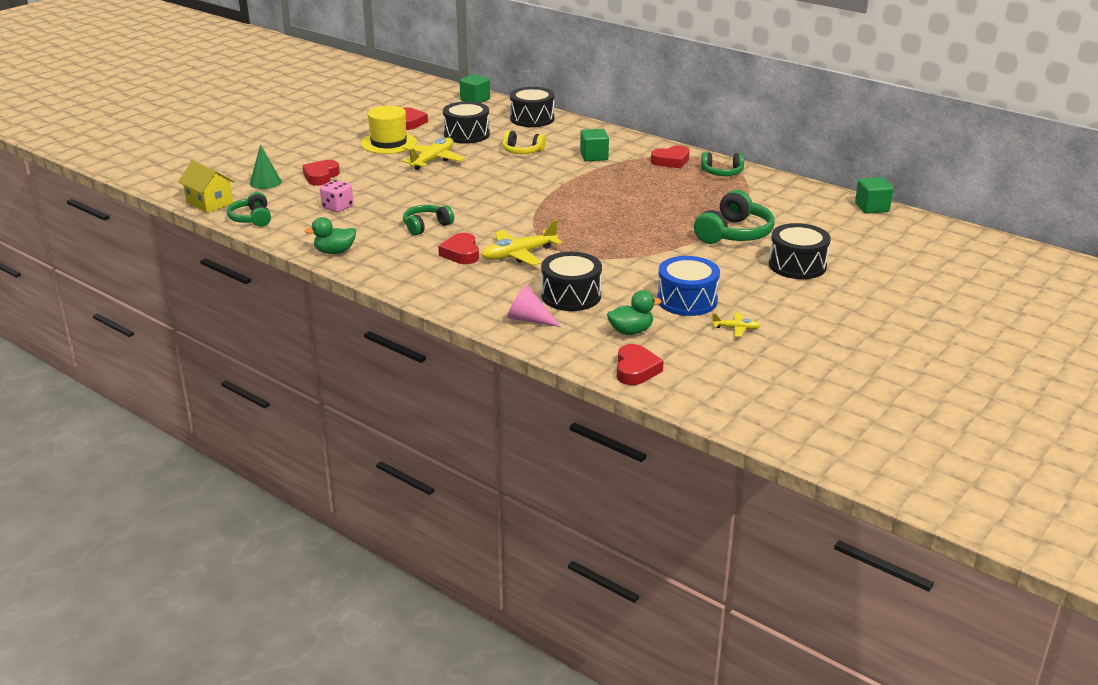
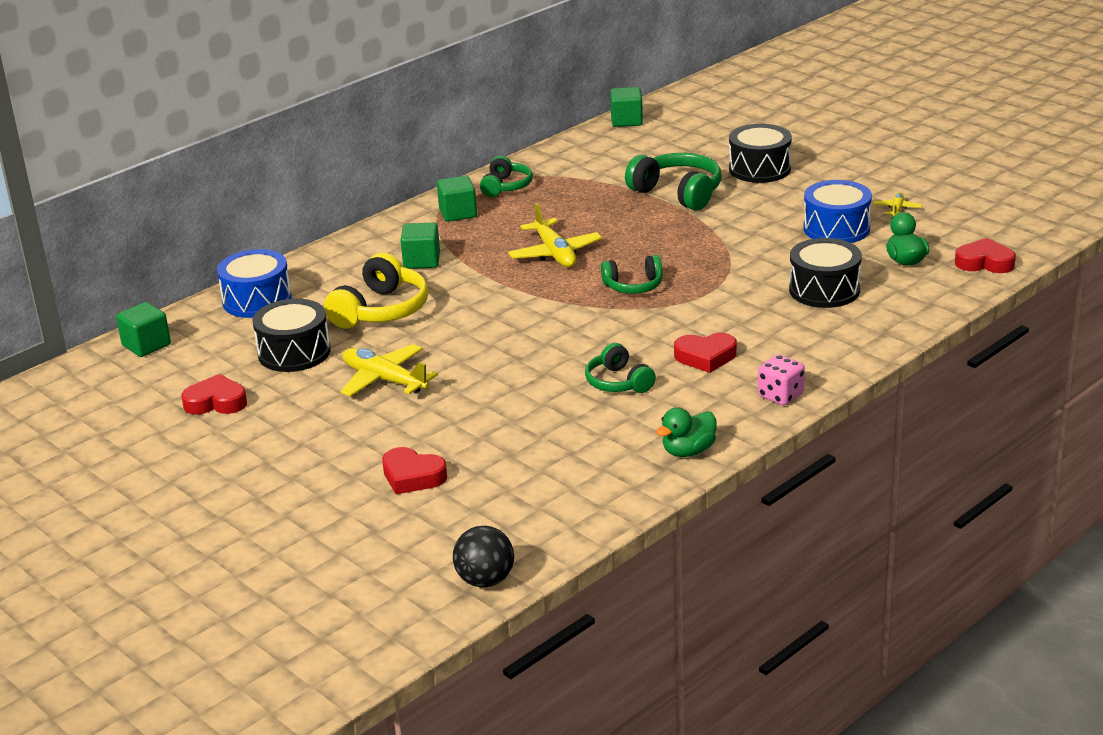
camera: 80 degrees left, 0 degrees up
yellow house [178,160,235,213] -> black ball [453,526,514,588]
green headphones [227,192,271,227] -> green headphones moved to [601,255,663,294]
green cone [250,145,281,189] -> none
green duck [304,217,356,254] -> green duck turned 60 degrees clockwise [656,407,717,457]
pink dice [320,180,353,212] -> pink dice moved to [758,354,805,405]
yellow hat [361,106,417,154] -> none
yellow plane [482,220,562,266] -> yellow plane moved to [508,203,602,267]
yellow headphones [502,130,546,154] -> yellow headphones [324,253,428,329], size x1.60
pink cone [507,285,561,327] -> none
black drum [510,87,555,127] -> blue drum [217,249,292,318]
red heart [651,145,690,168] -> green cube [437,176,477,222]

